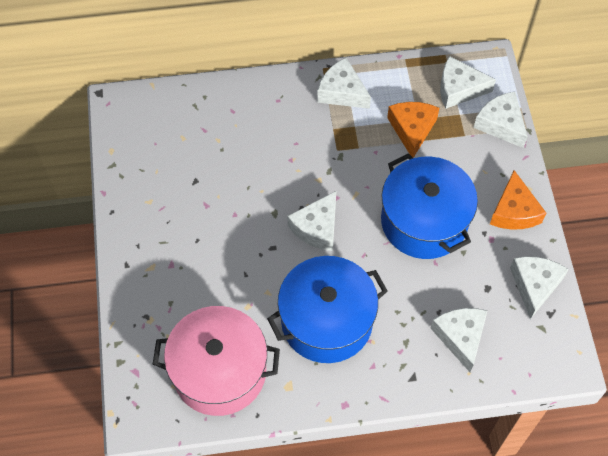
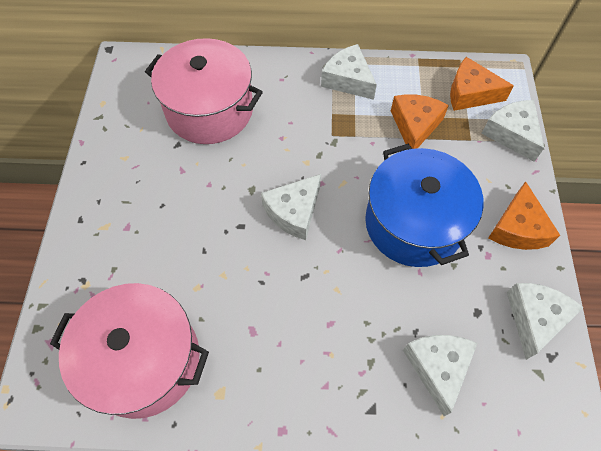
camera: 10 degrees right, 0 degrees up
blue pot [267,256,388,363] -> none
white cheese [440,56,496,109] -> orange cheese [450,57,514,111]
none -> pink pot [145,38,263,144]

